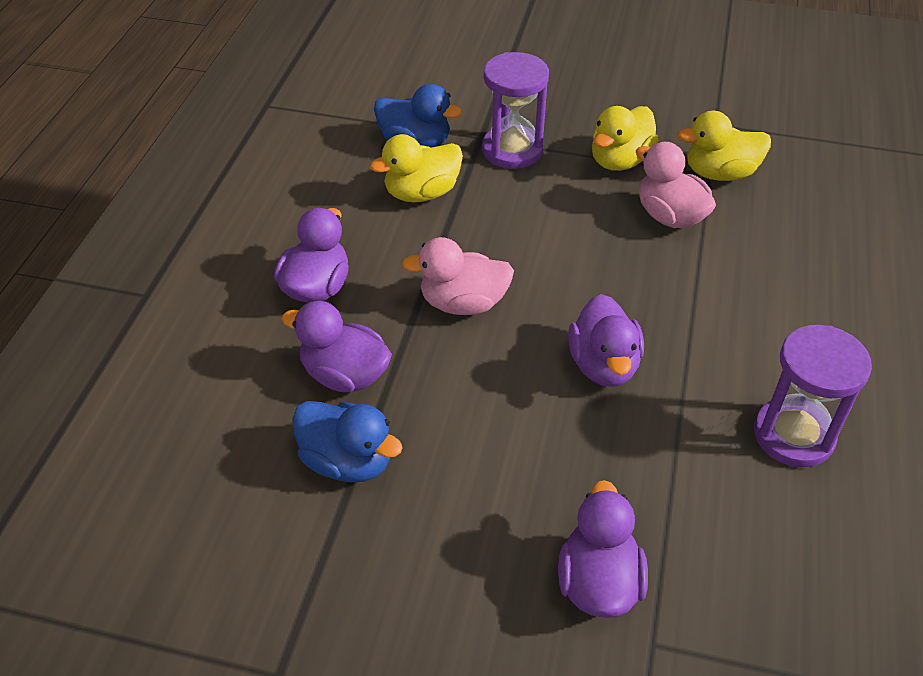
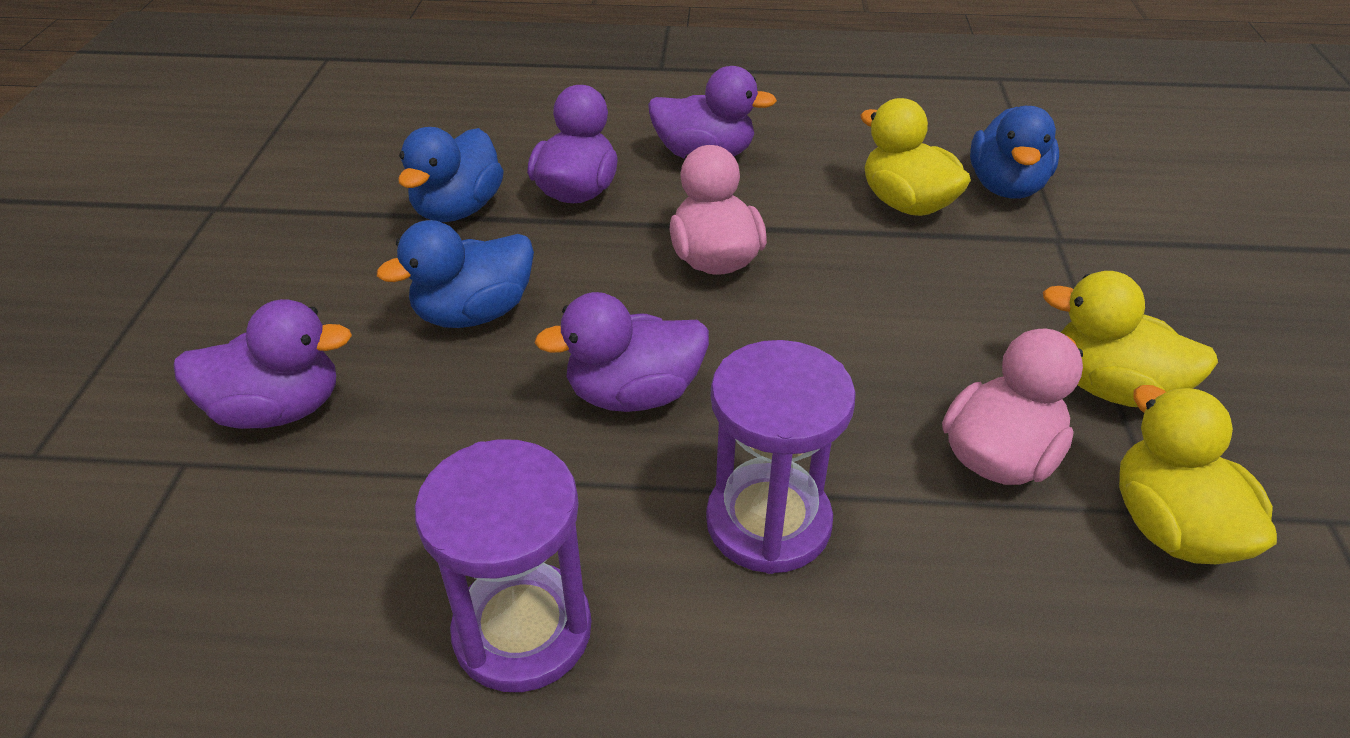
camera: 80 degrees right, 5 degrees down
purple hourglass [482,52,549,169] -> purple hourglass moved to [706,340,856,574]
none -> blue duck [377,220,534,328]

